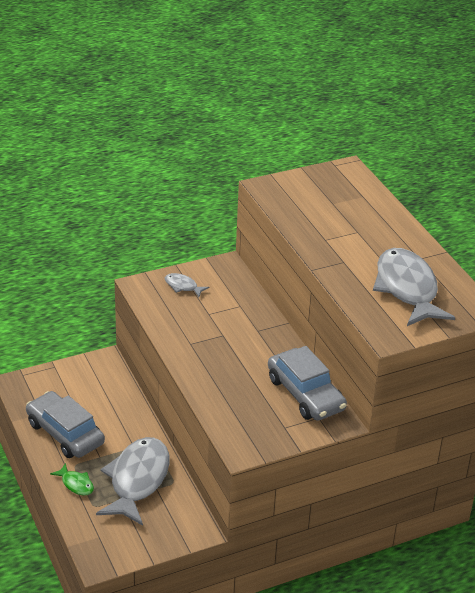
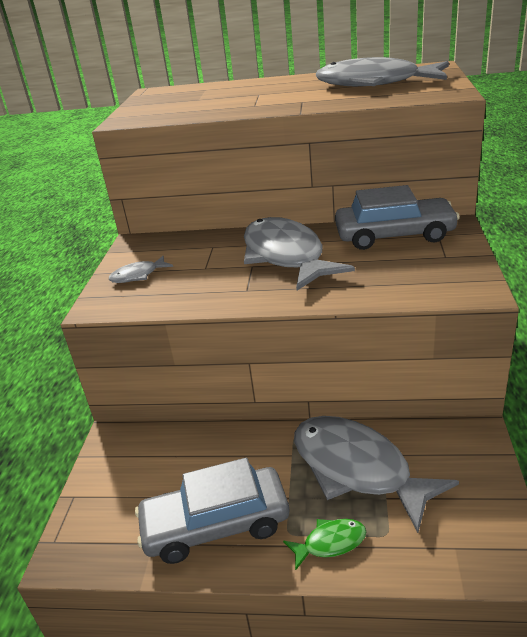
camera: 55 degrees left, 5 degrees down
none -> grey fish [244,217,355,291]

